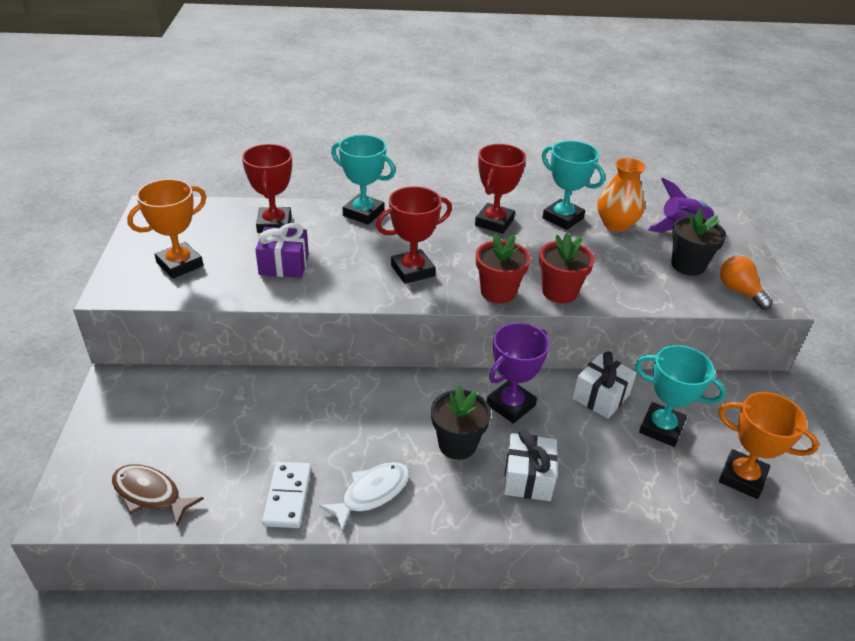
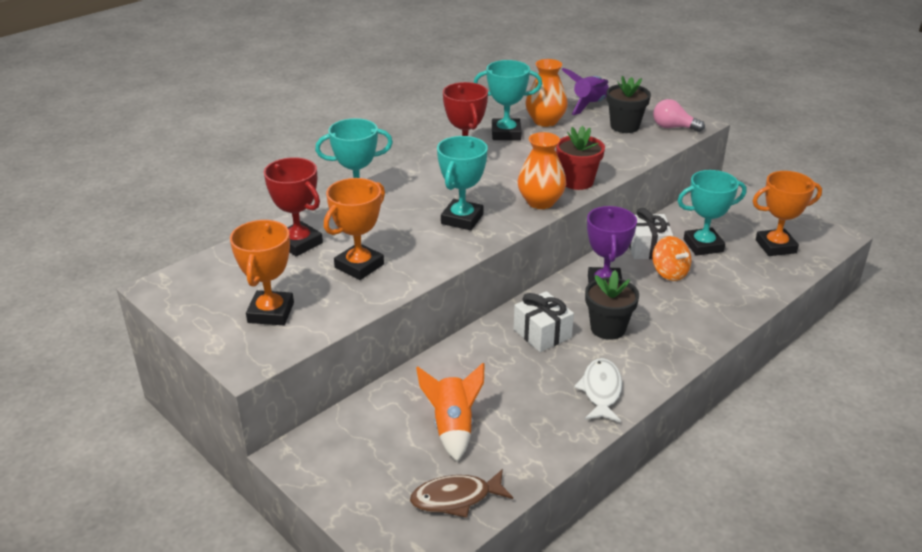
camera: 40 degrees left, 5 degrees down
purple gift [255,223,309,278] -> orange trophy [324,178,385,280]
white domino [262,462,311,528] -> none
red trophy [376,186,452,284] -> turquoise trophy [437,136,488,230]
red flower pot [476,234,531,304] -> orange vase [518,132,566,209]
white gift [504,429,557,501] -> white gift moved to [514,291,574,352]
orange light bulb [720,256,773,310] -> pink light bulb [653,99,705,132]
none -> orange rocket [416,363,485,462]
none -> orange spinning top [652,236,692,281]

